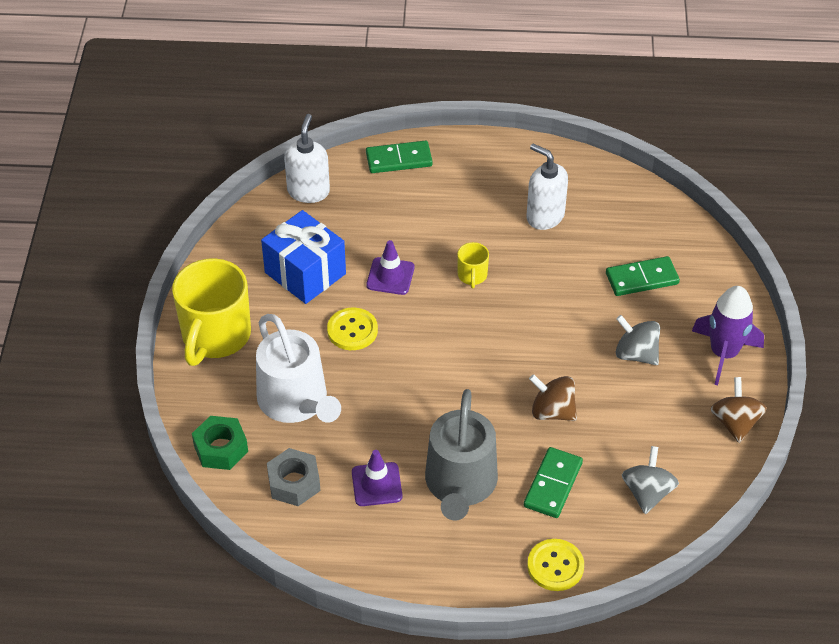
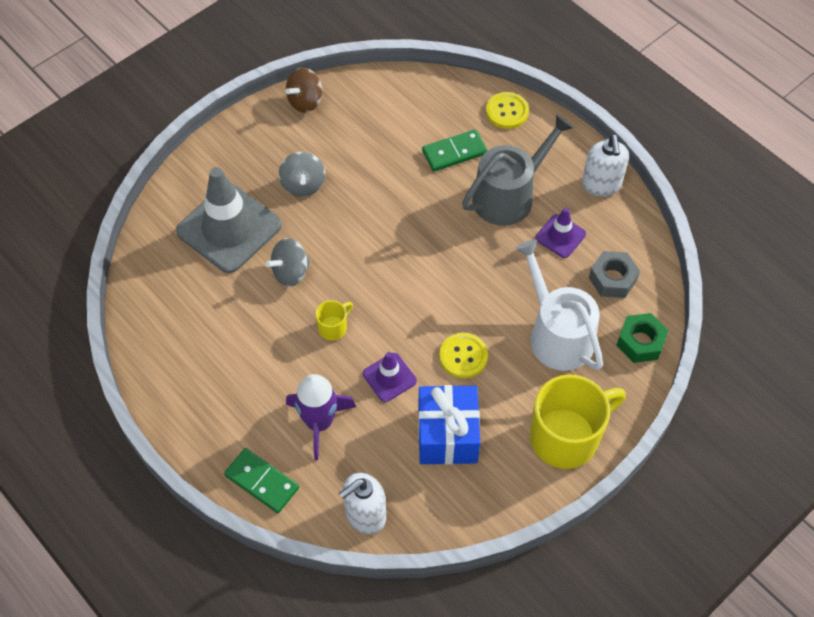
camera: 135 degrees left, 10 degrees up
white watering can [256,314,341,423] -> white watering can turned 45 degrees counterclockwise [515,239,603,371]
white soap dispenser [527,144,568,230] -> white soap dispenser moved to [582,134,629,197]
brown spinning top [529,374,577,421] -> none
green domino [606,256,680,296] -> grey traffic cone [176,167,282,273]
grey spinning top [622,446,679,514] -> grey spinning top moved to [266,238,311,287]
purple rocket [692,286,764,385] -> purple rocket moved to [286,374,356,460]

